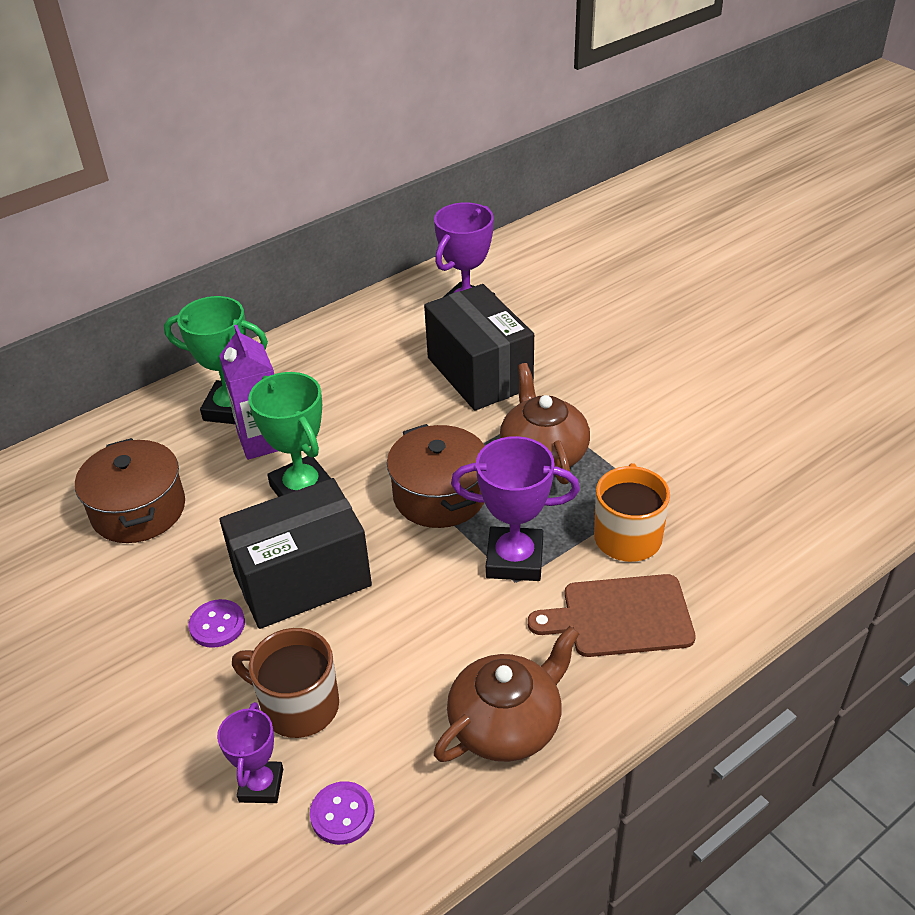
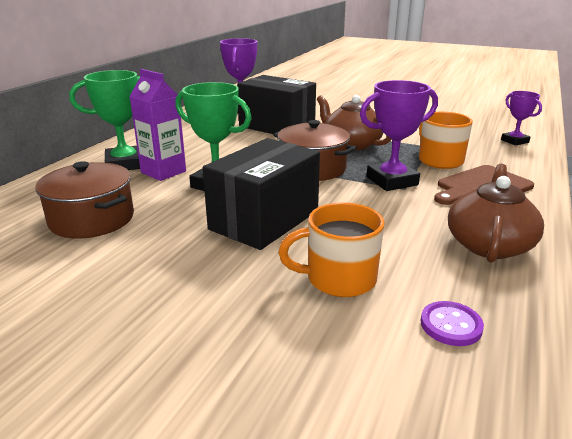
camera: 30 degrees left, 15 degrees down
purple button [189,599,245,648] -> none
purple trophy [217,702,283,803] -> purple trophy moved to [501,91,542,146]
brown mug [232,628,339,738] -> orange mug [278,202,385,297]

